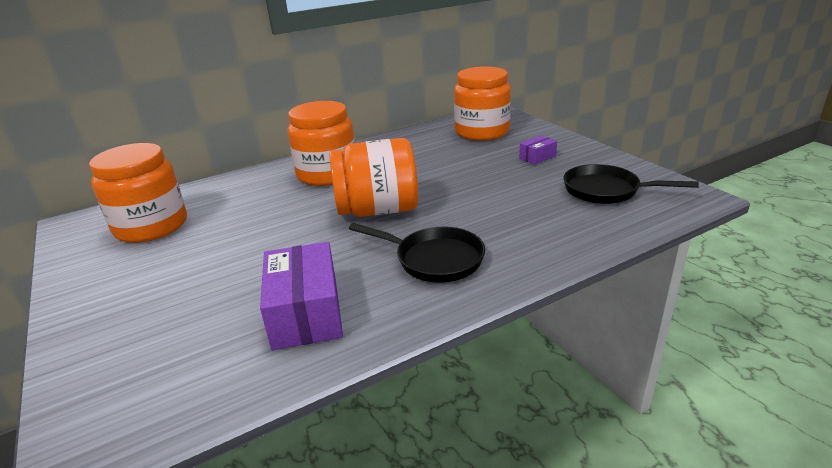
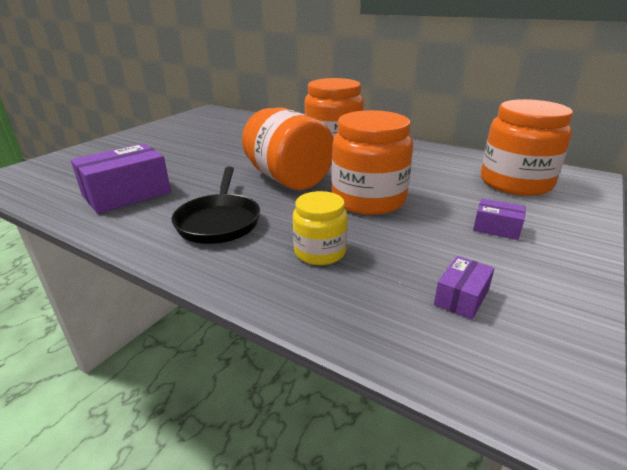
camera: 60 degrees right, 0 degrees up
orange jar [89,143,187,243] -> orange jar moved to [331,110,413,215]
black pan [563,164,699,204] -> purple box [434,256,494,320]
none -> yellow jar [293,191,348,265]

